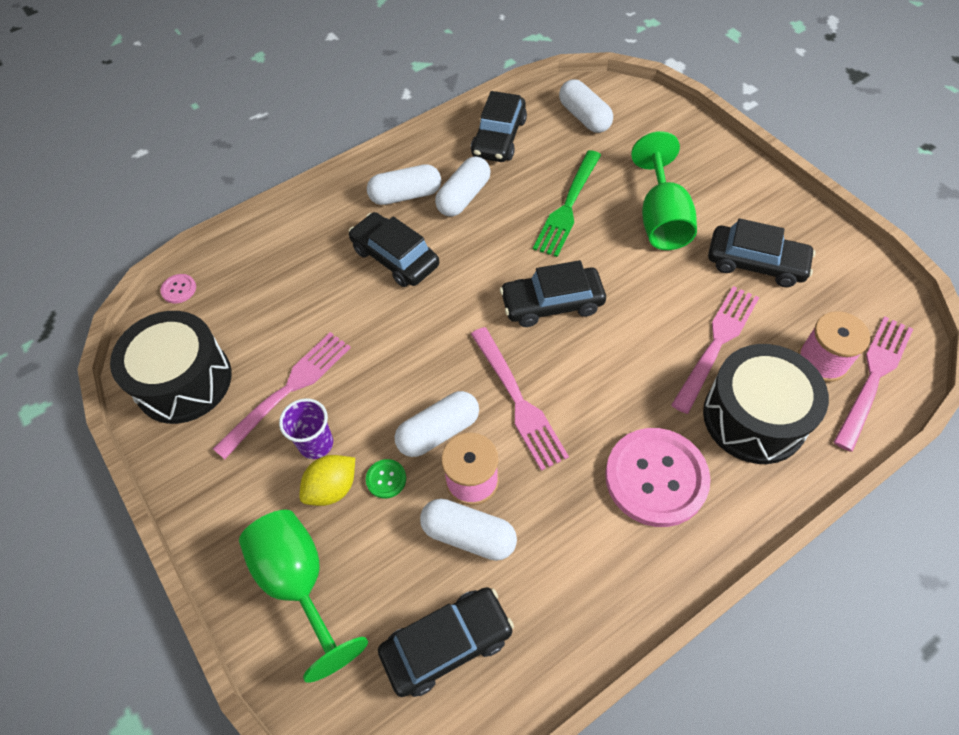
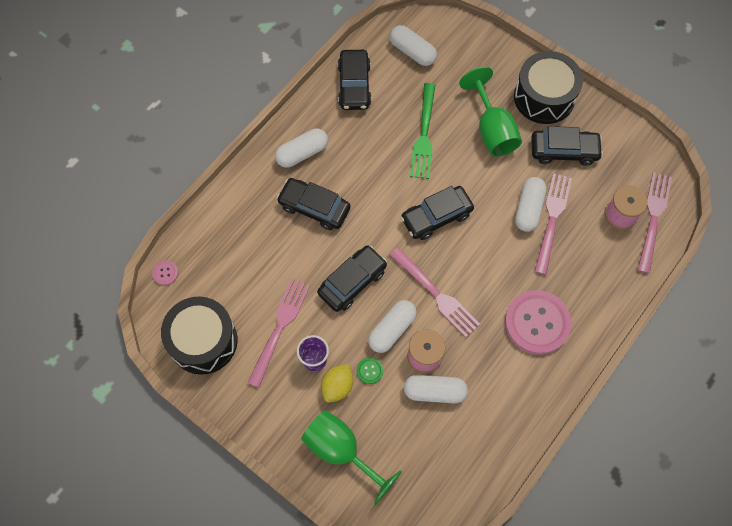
camera: 20 degrees left, 10 degrees up
black car [378,587,514,697] -> black car moved to [317,245,387,312]
white capsule [435,156,491,217] -> white capsule moved to [515,177,546,232]
black drum [703,344,829,464] -> black drum moved to [514,51,583,124]

